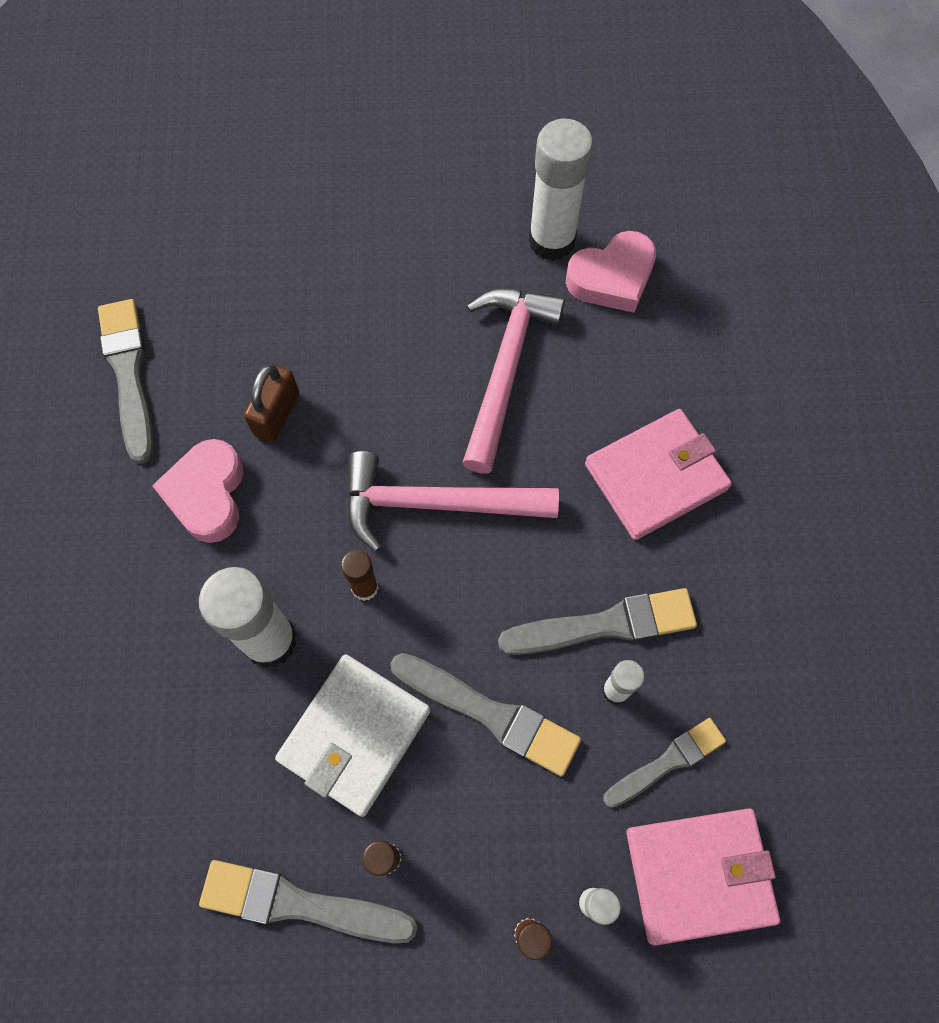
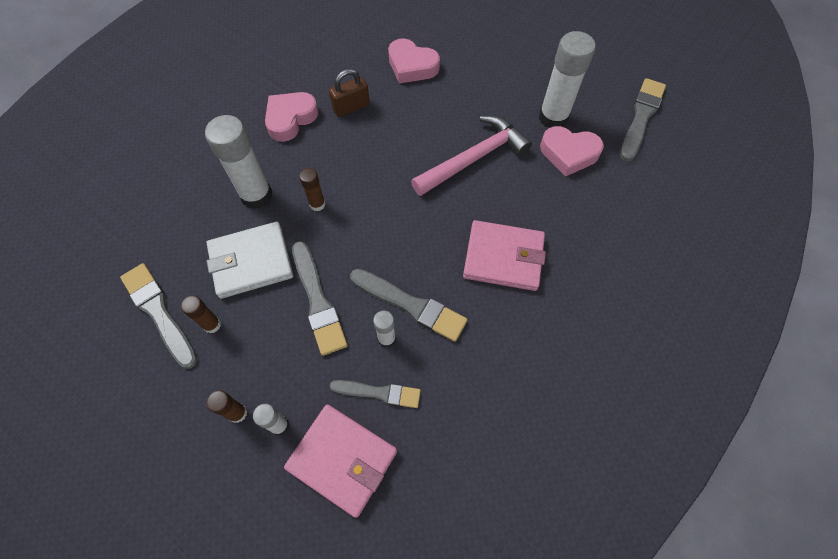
camera: 40 degrees right, 5 degrees down
grey brush [98,299,154,464] -> grey brush moved to [620,78,666,162]
pink hammer [346,451,559,552] -> none
none -> pink heart [388,38,440,83]

